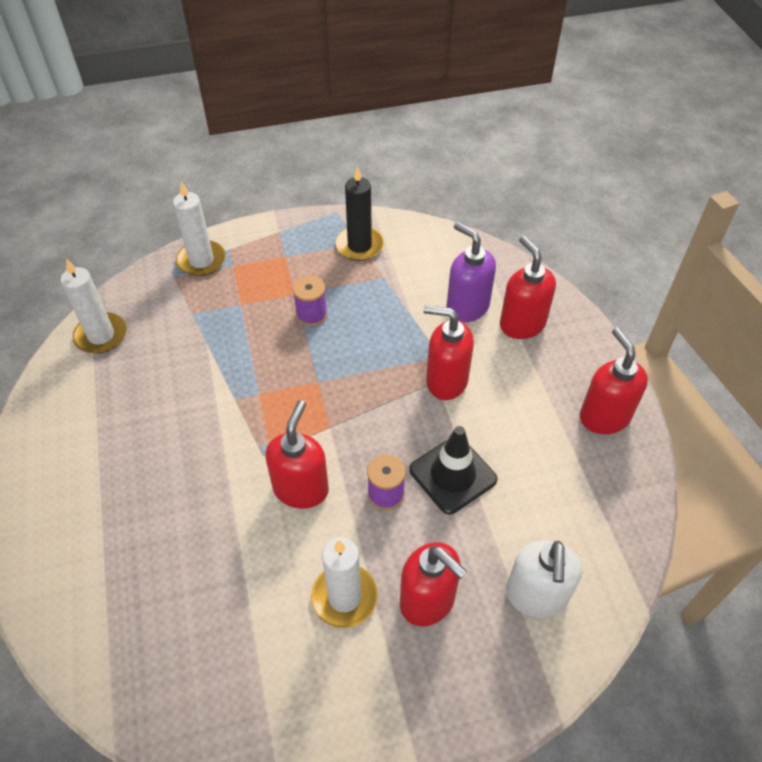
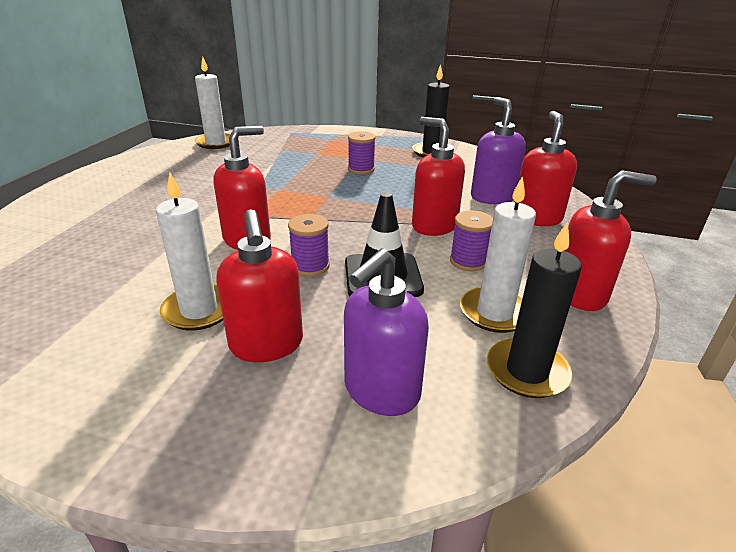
camera: 30 degrees right, 20 degrees down
white candle [173,182,226,276] -> white candle moved to [460,176,536,333]
white soap dispenser [506,540,583,618] -> purple soap dispenser [344,248,429,416]
red soap dispenser [580,327,648,434] -> red soap dispenser turned 75 degrees clockwise [564,170,657,311]
none -> purple spool [450,211,493,271]
none -> black candle [487,222,582,398]

